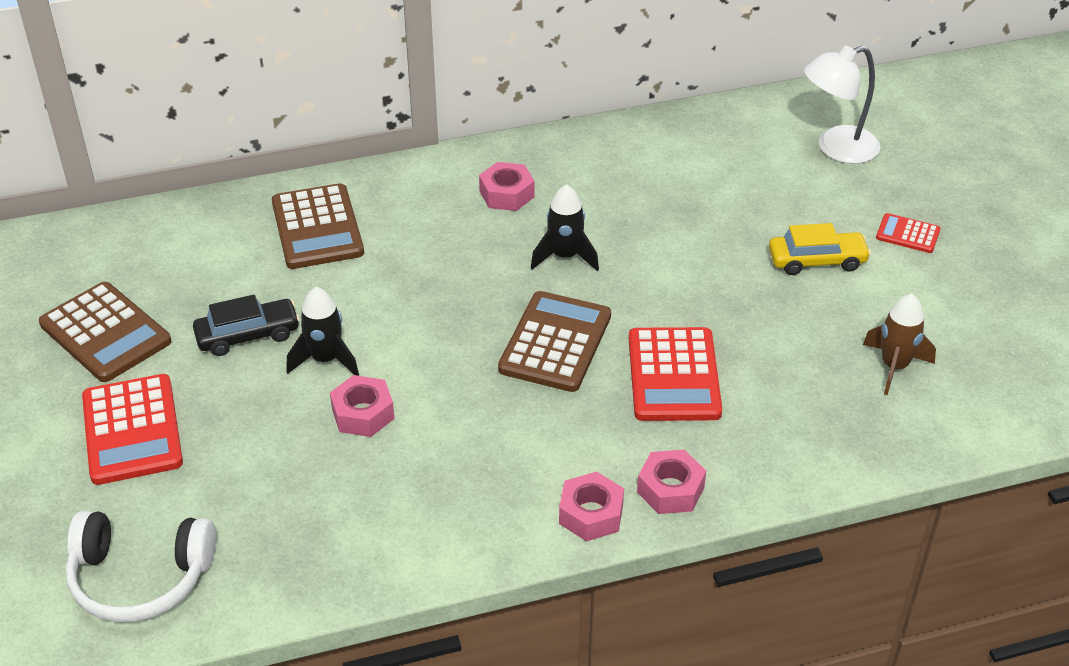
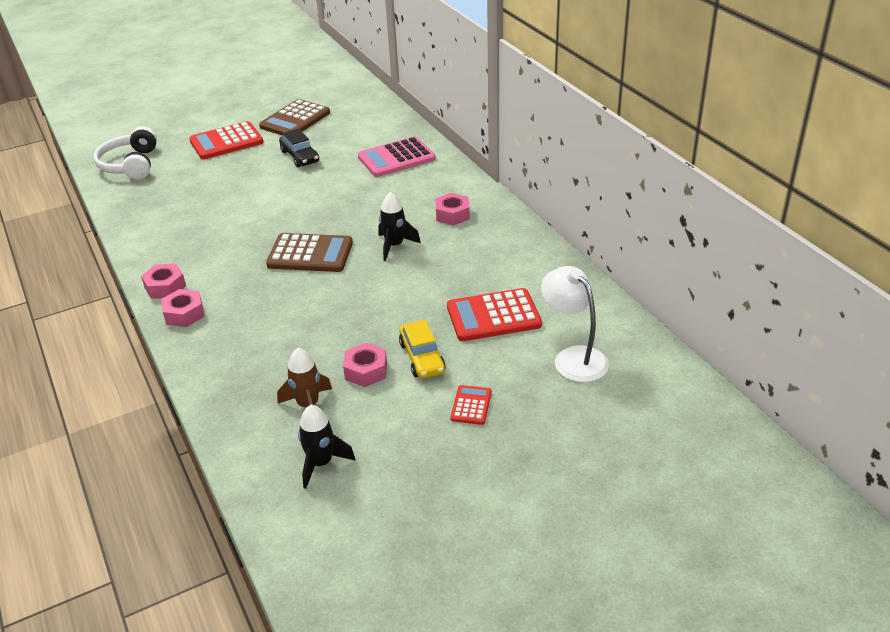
camera: 80 degrees right, 5 degrees down
brown calculator [272,183,364,269] -> pink calculator [358,136,436,177]
black rocket [286,287,359,376] -> black rocket moved to [298,405,356,489]
pink nut [330,375,395,437] -> pink nut moved to [343,343,387,387]
red calculator [629,327,722,421] -> red calculator moved to [447,288,542,341]

